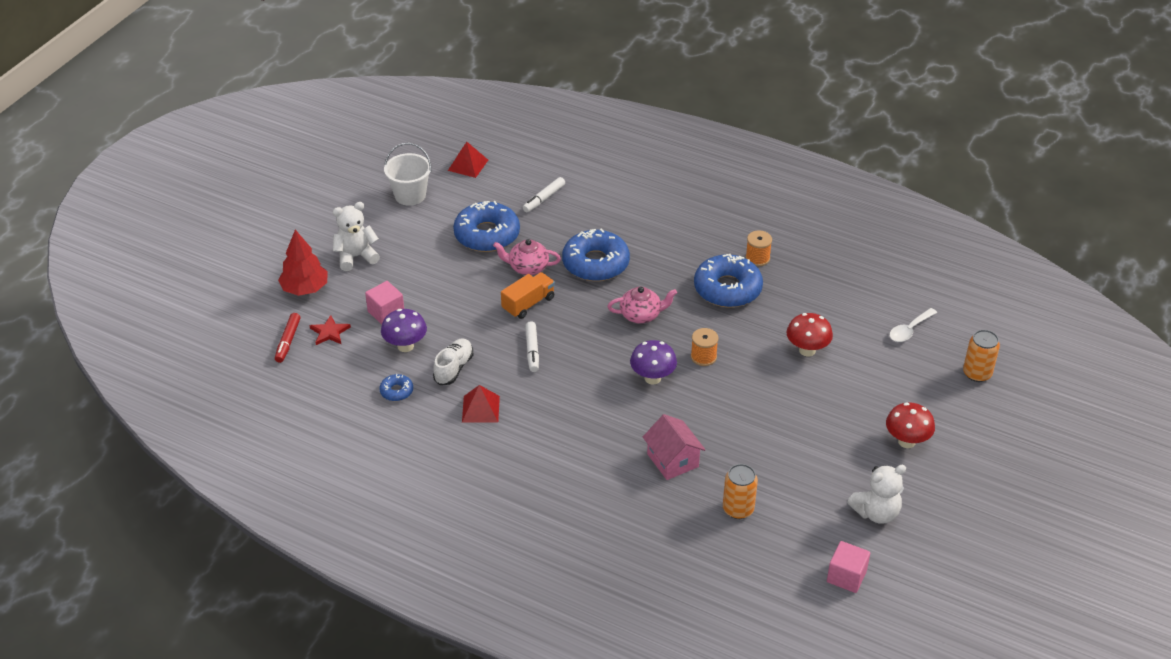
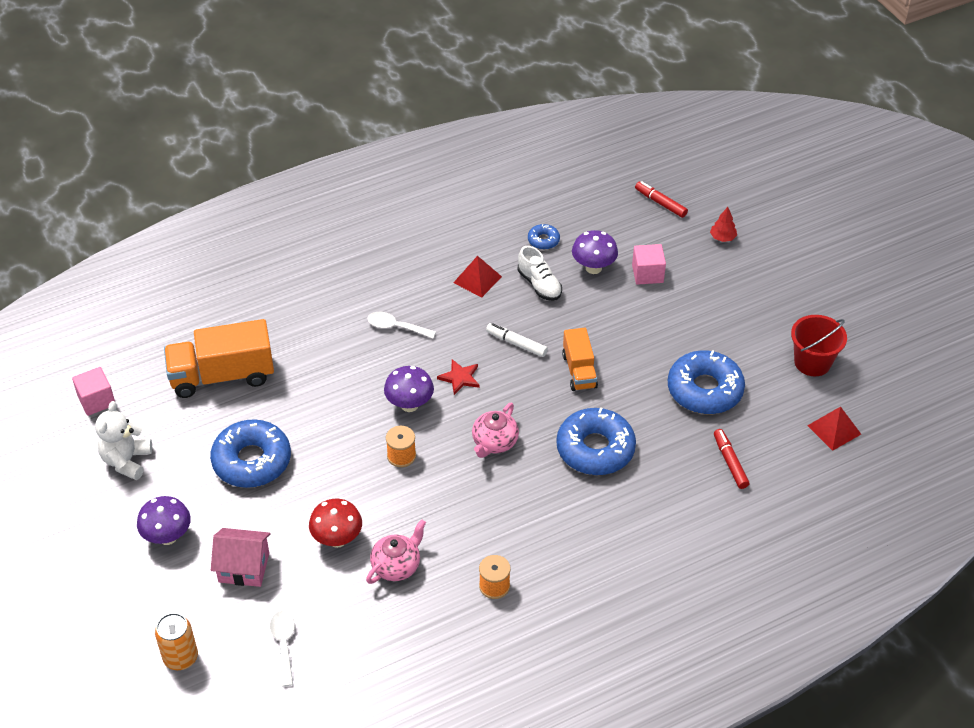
camera: 125 degrees right, 5 degrees up
red tree [278,229,328,296] -> red tree [710,207,737,242], size x0.54
red star [309,315,351,345] -> red star moved to [437,359,480,395]
white teddy bear [333,202,380,271] -> none
white bucket [384,143,431,206] -> red bucket [791,315,847,376]
pink teapot [493,239,561,275] -> pink teapot moved to [366,519,426,584]
white marker [523,177,565,212] -> red marker [714,429,749,489]
pink house [643,414,706,480] -> pink house moved to [211,528,271,587]
blue donut [694,254,763,307] -> blue donut moved to [210,419,291,488]
orange can [723,464,758,519] -> orange truck [164,319,274,398]
red mushroom [886,402,935,448] -> purple mushroom [137,496,191,545]
none -> white spoon [367,312,436,338]

